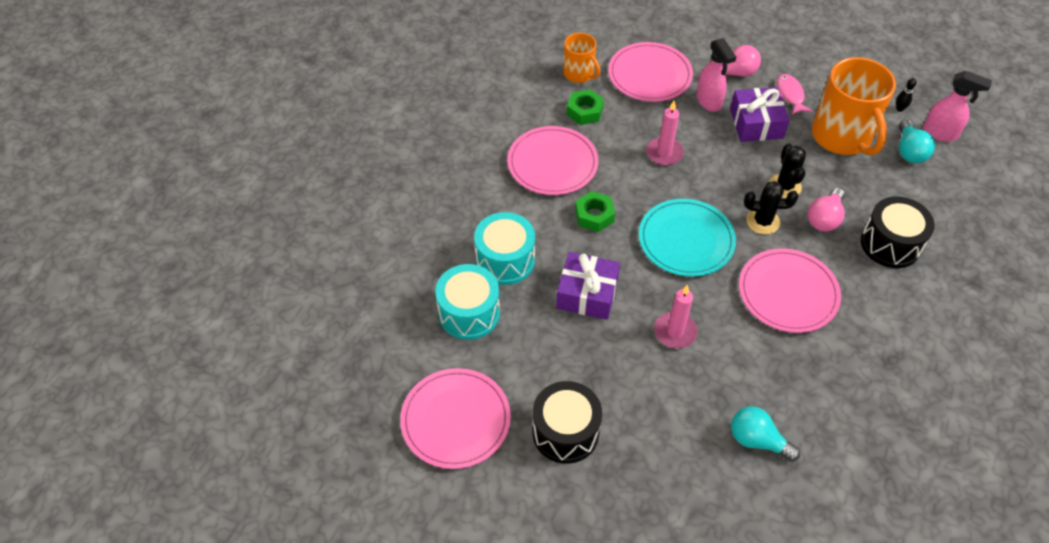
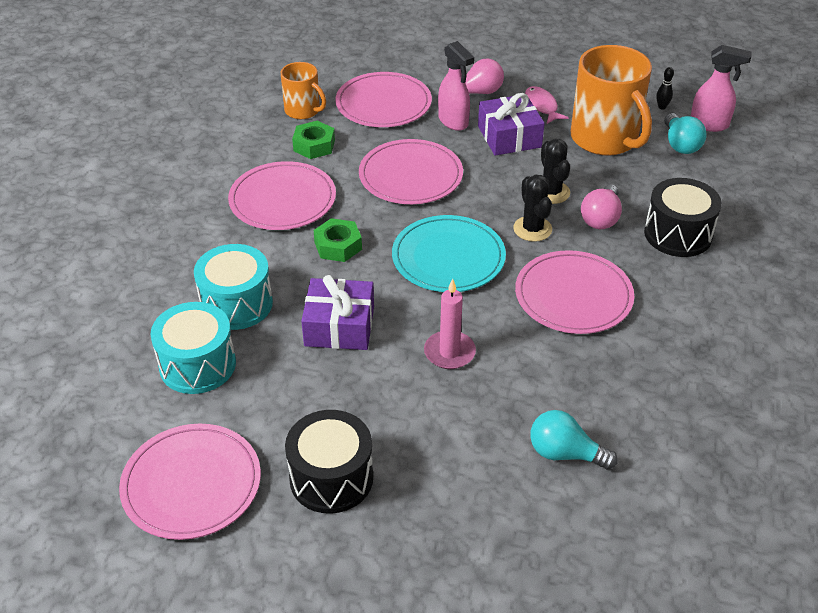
camera: 10 degrees left, 10 degrees down
pink candle [646,101,684,166] -> pink plate [359,139,463,204]
black cactus [744,181,798,235] -> black cactus turned 75 degrees clockwise [513,175,552,242]

